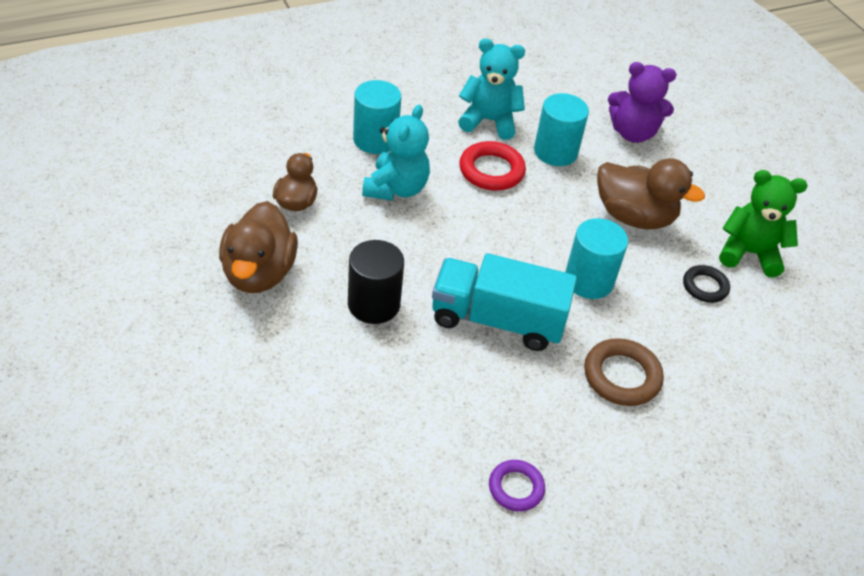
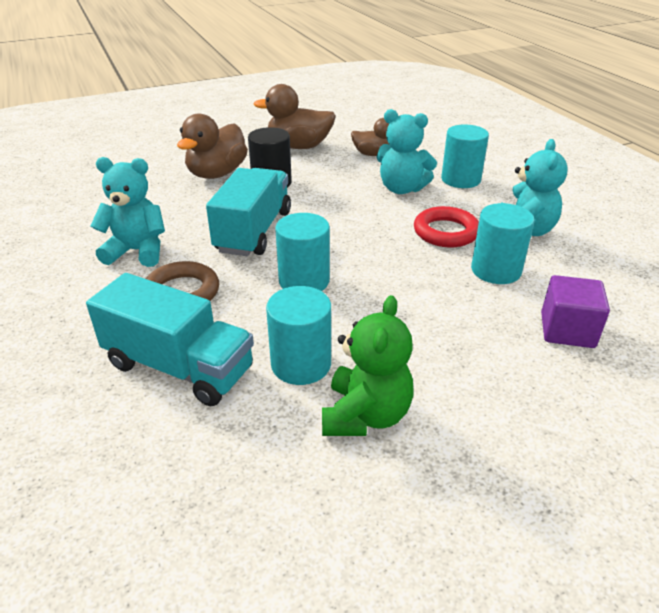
camera: 95 degrees right, 10 degrees down
purple ring [489,460,545,512] -> none
brown duck [597,158,705,229] -> brown duck moved to [177,113,248,179]
purple teddy bear [608,62,676,143] -> purple cube [541,275,610,348]
black ring [683,265,730,303] -> turquoise cylinder [266,286,331,385]
none -> turquoise truck [86,273,254,406]
none -> turquoise teddy bear [90,157,165,267]

